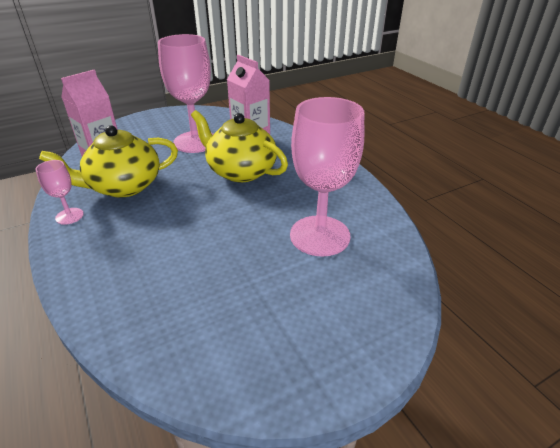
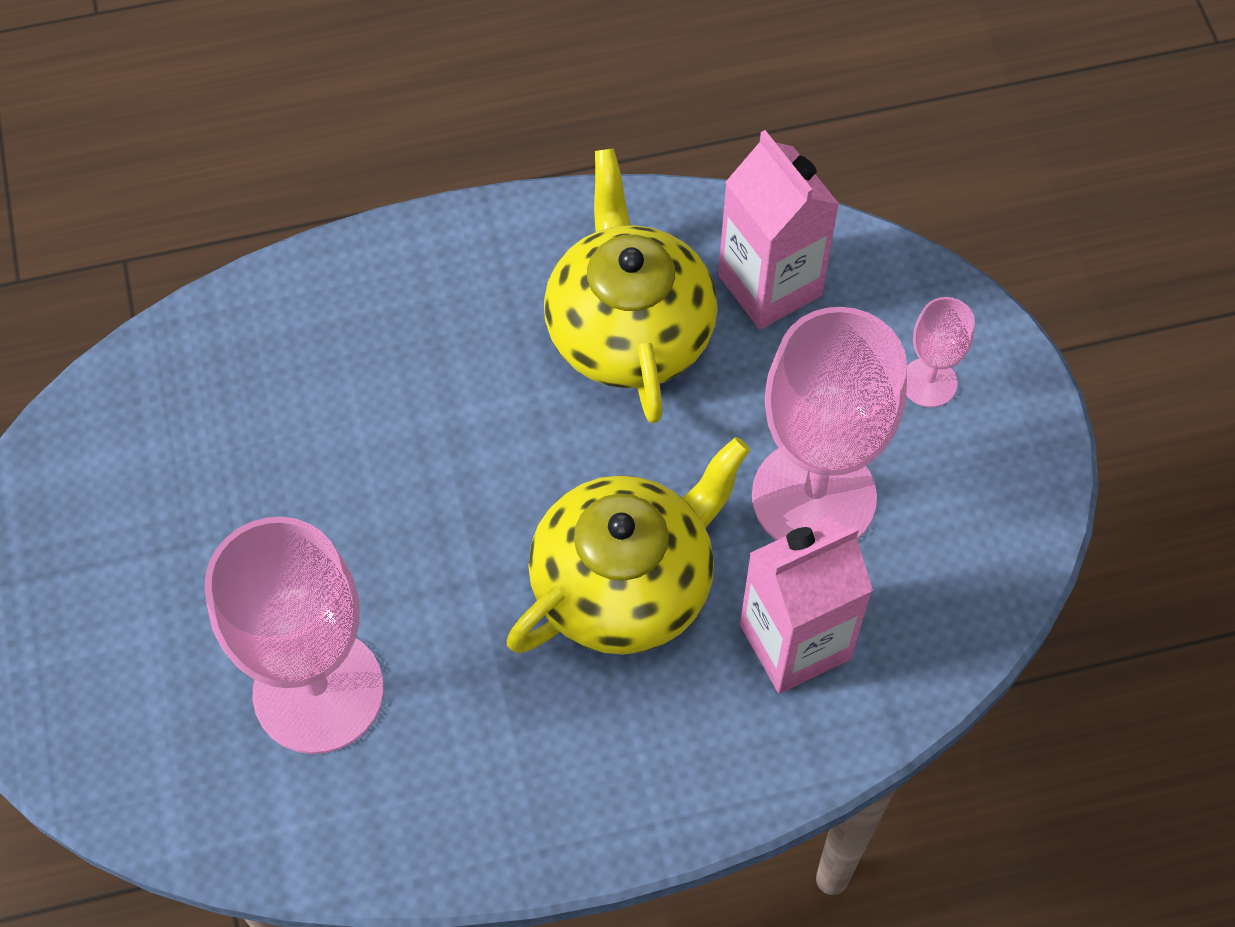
camera: 105 degrees right, 25 degrees up
pink goblet [36,160,84,225] -> pink goblet moved to [906,297,975,407]

